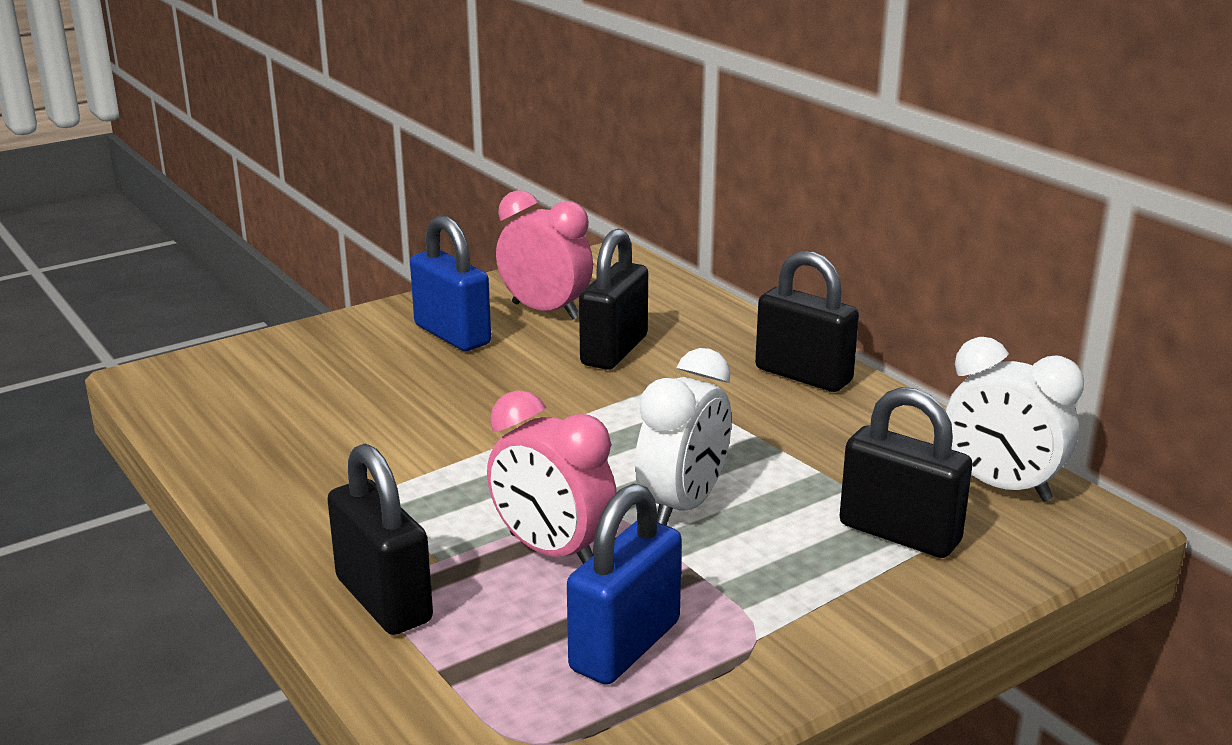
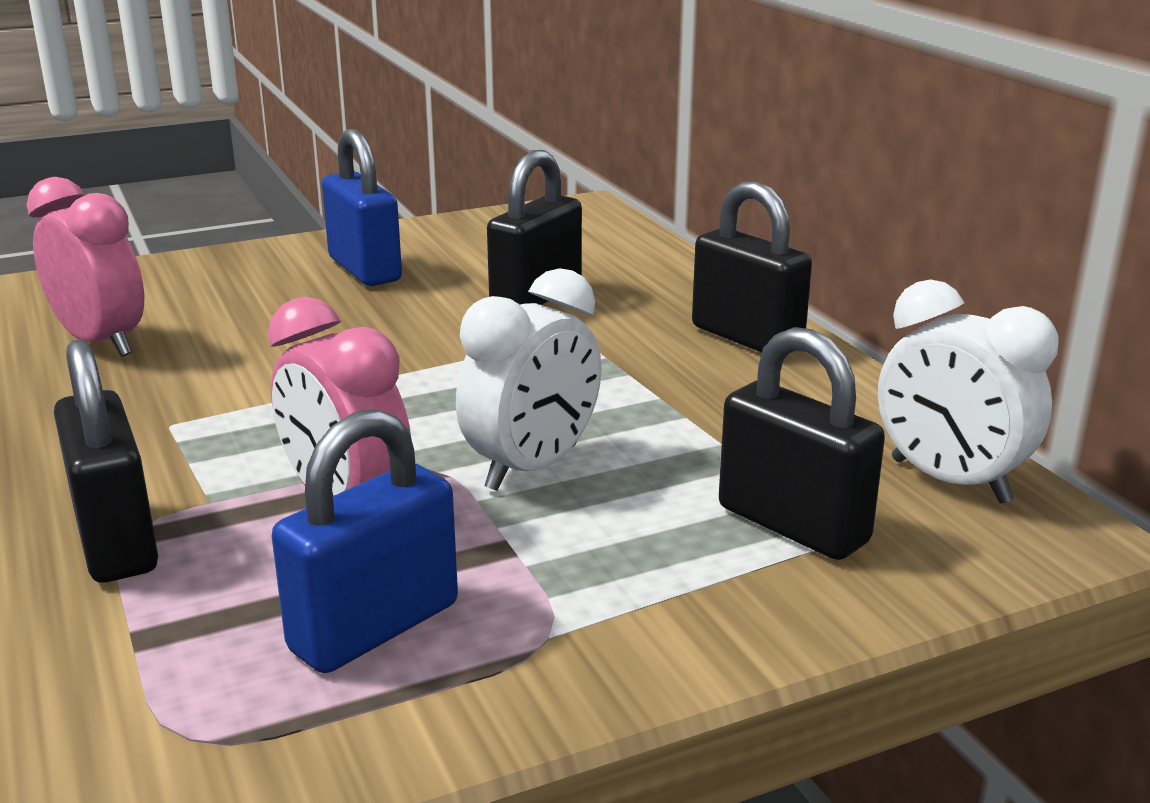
camera: 10 degrees right, 0 degrees up
pink clock [496,190,593,320] -> pink clock moved to [27,177,144,357]

